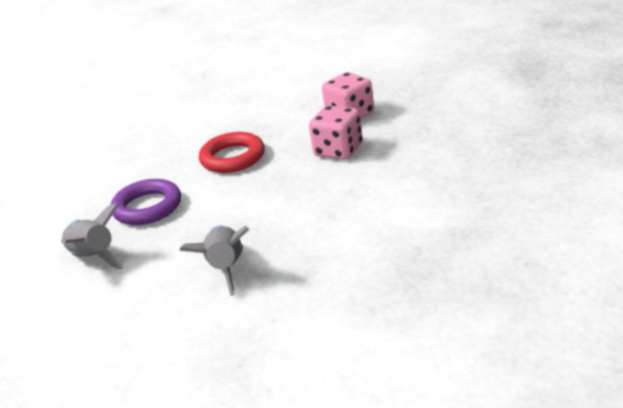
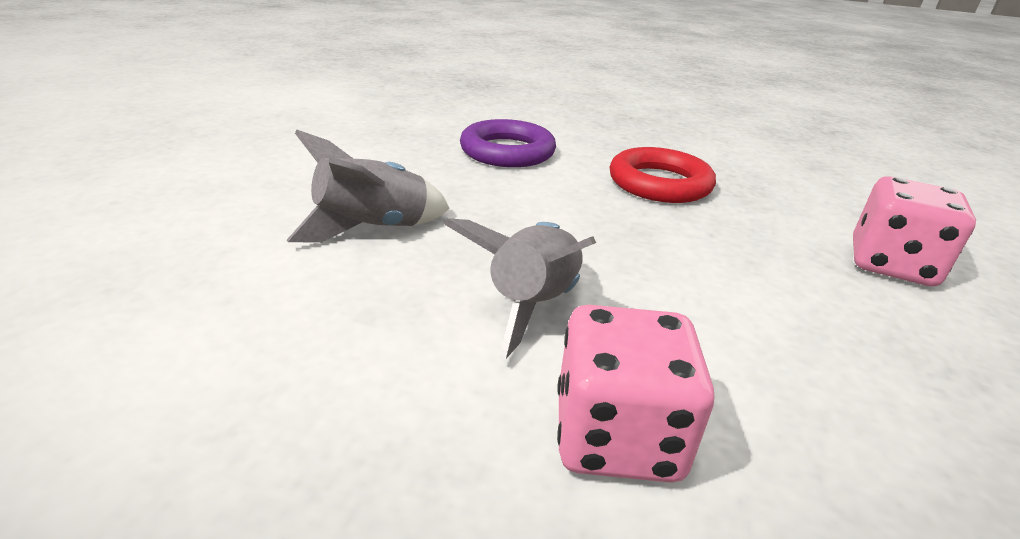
camera: 60 degrees right, 0 degrees up
grey rocket [61,203,124,270] -> grey rocket moved to [444,218,596,359]
pink dice [309,105,363,160] -> pink dice moved to [557,305,714,483]

